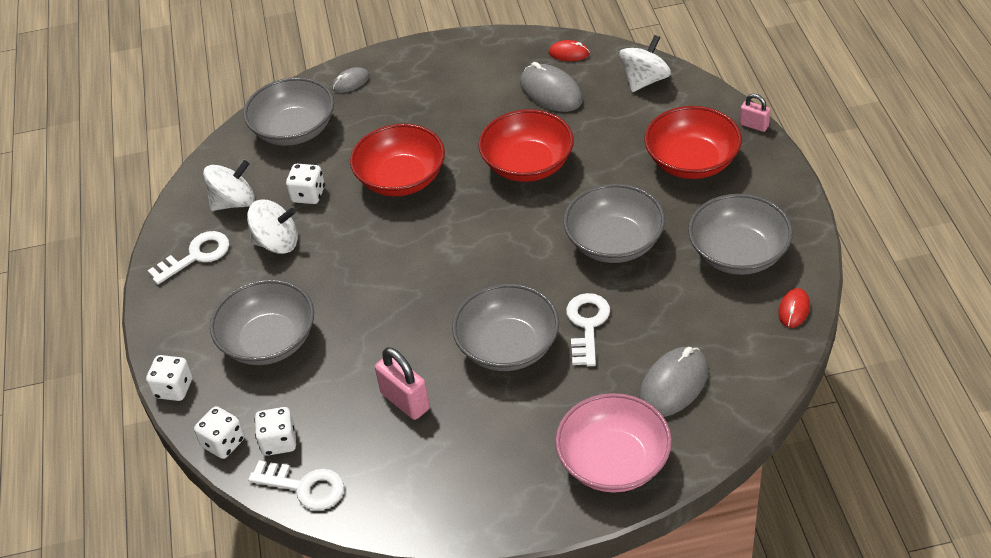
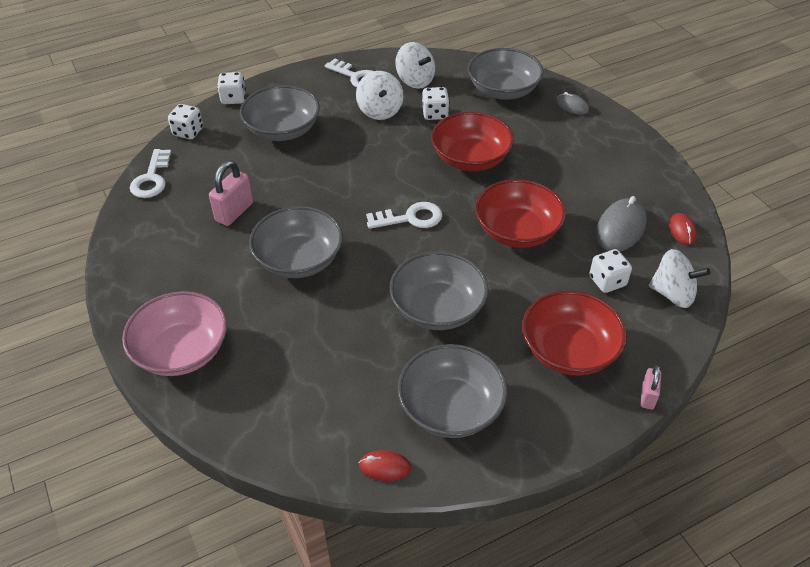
camera: 70 degrees right, 0 degrees up
white dice [254,407,296,456] -> white dice moved to [589,249,632,293]
white key [566,293,610,366] -> white key moved to [366,202,443,229]
grey mouse [639,347,708,417] -> none

